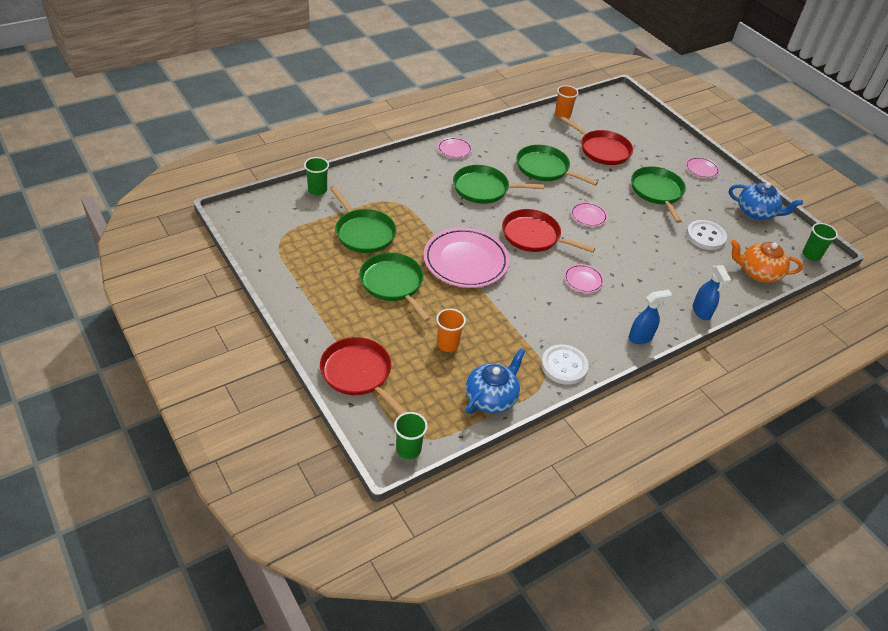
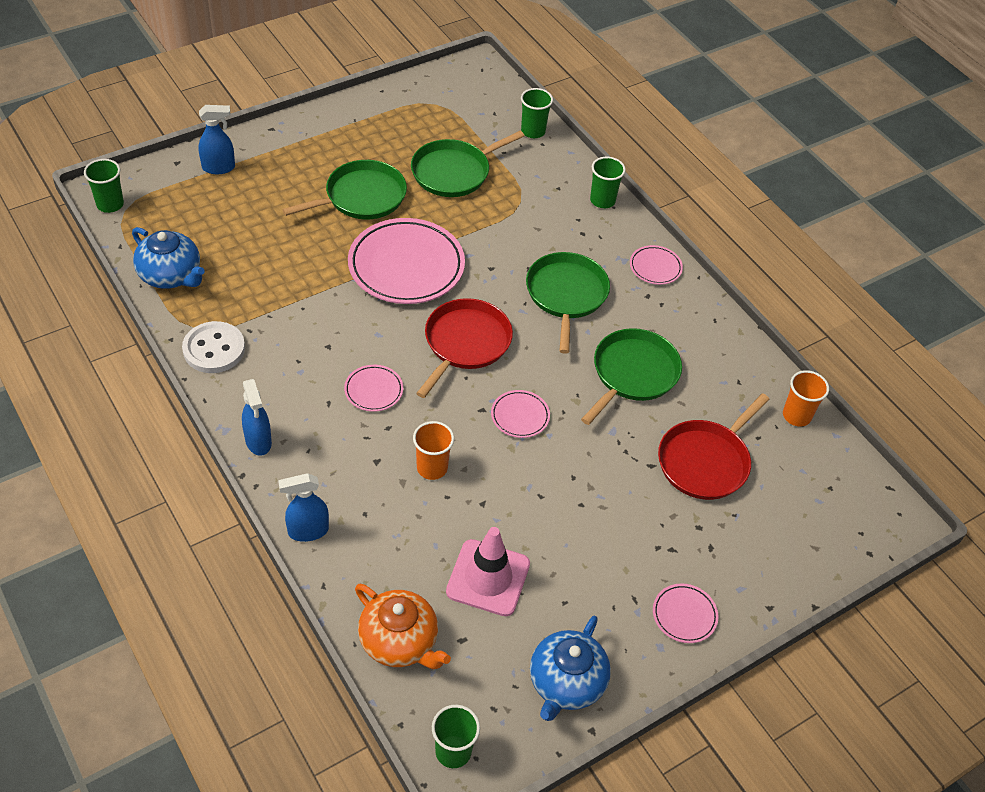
camera: 90 degrees right, 5 degrees up
red pan [320,337,407,415] -> blue spray bottle [198,105,235,174]
orange cup [436,309,466,352] -> orange cup moved to [413,421,454,480]
green pan [631,166,686,223] -> none
white button [686,220,727,250] -> pink traffic cone [446,527,530,616]
orange teapot [731,240,803,283] -> orange teapot turned 120 degrees clockwise [355,584,451,669]
none -> green cup [590,157,626,208]

